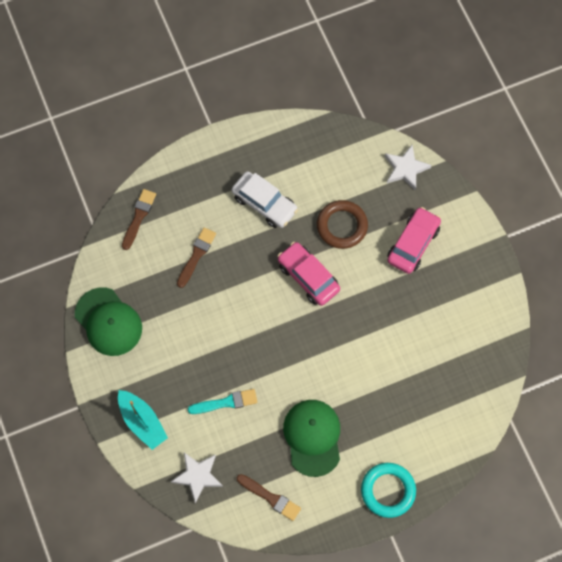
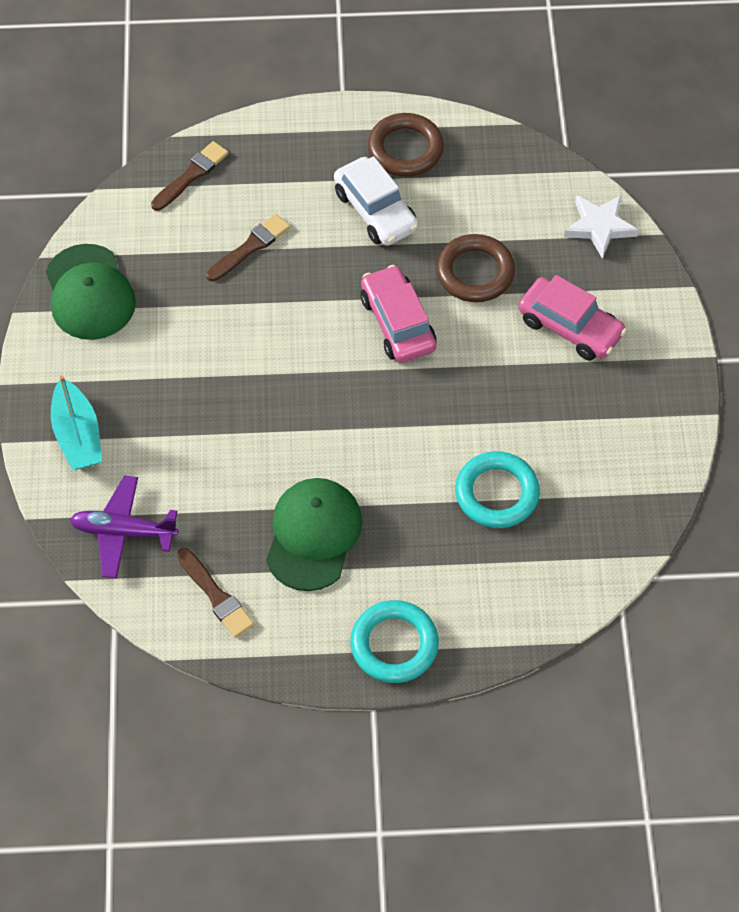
camera: 20 degrees right, 10 degrees down
white star [171,453,223,503] -> purple plane [70,476,179,578]
turquoise brush [188,389,257,414] -> none
pink car [387,207,441,274] -> pink car turned 75 degrees clockwise [518,275,627,361]
none -> brown ring [368,113,444,177]
none -> turquoise ring [455,451,540,528]

